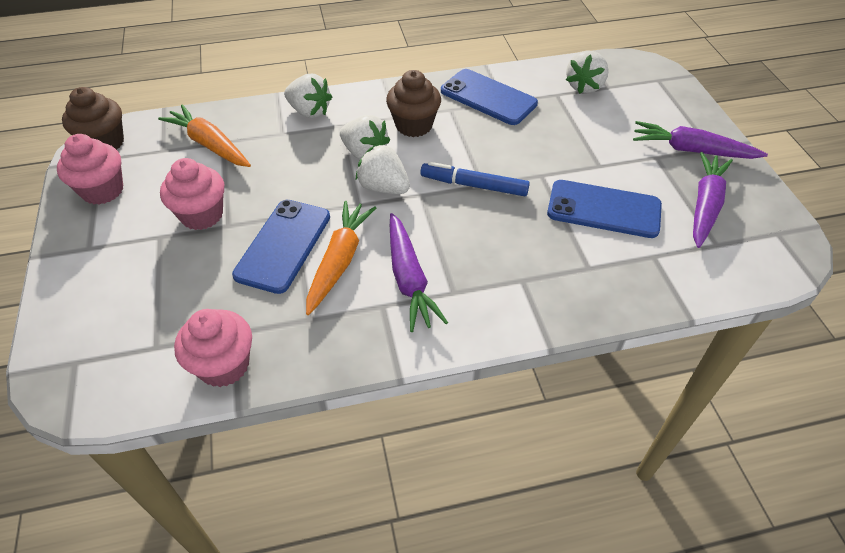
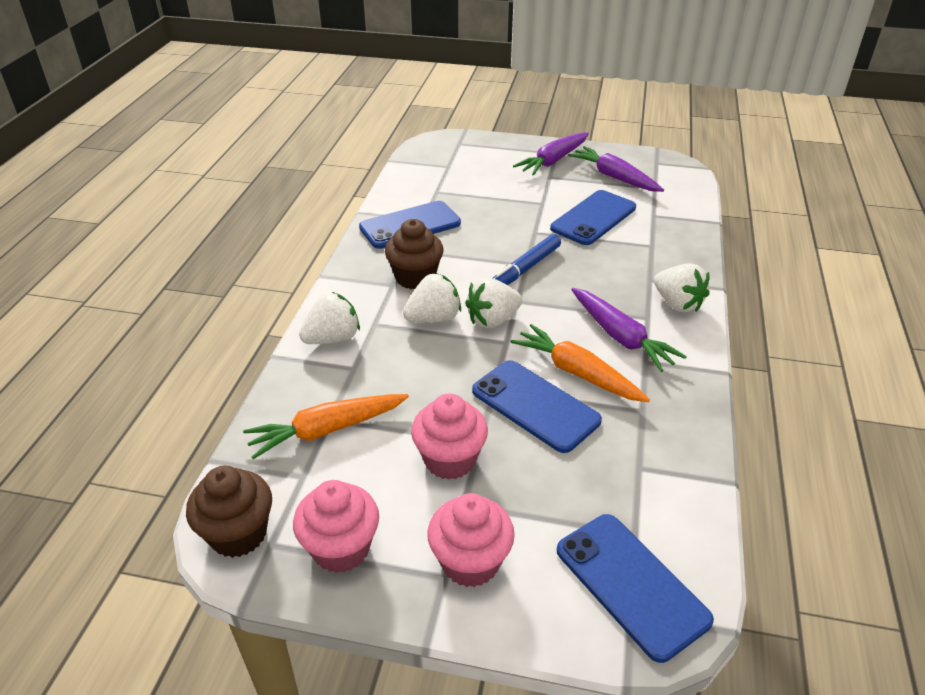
camera: 65 degrees left, 10 degrees down
pink cupcake [174,309,252,387] -> pink cupcake moved to [427,493,515,587]
purple carrot [390,213,448,332] -> purple carrot turned 45 degrees clockwise [571,288,687,372]
white strawberry [566,50,609,94] -> white strawberry moved to [654,263,710,312]
none -> blue phone [557,514,714,663]

